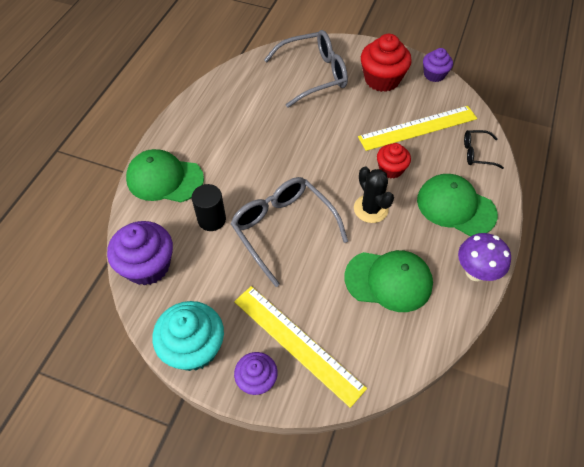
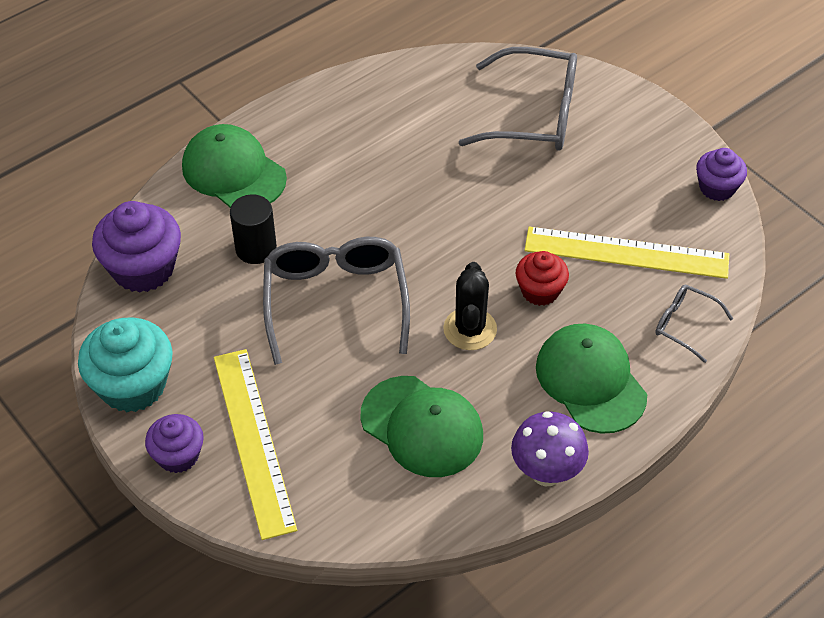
camera: 30 degrees right, 5 degrees down
red cupcake [361,34,412,92] -> none
black glasses [464,130,504,169] -> grey glasses [655,284,733,363]

